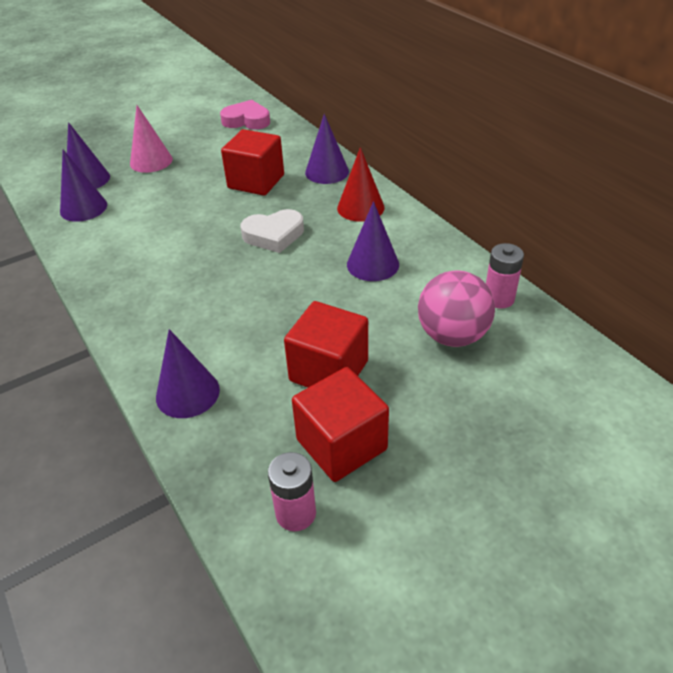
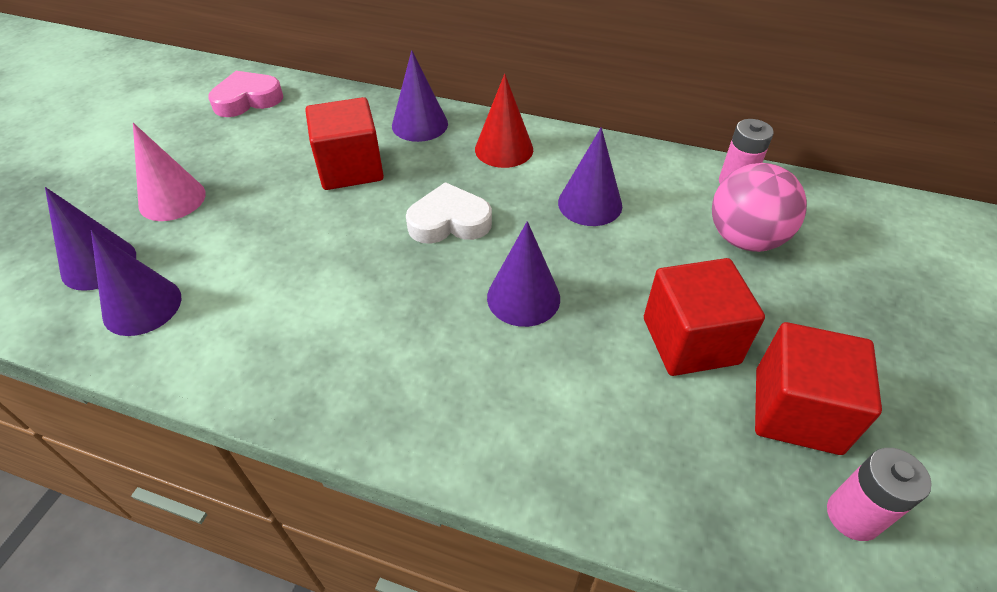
camera: 40 degrees left, 5 degrees up
purple cone [156,329,220,418] -> purple cone moved to [487,221,560,327]
white heart [241,209,304,253] -> white heart turned 135 degrees counterclockwise [406,182,492,244]

